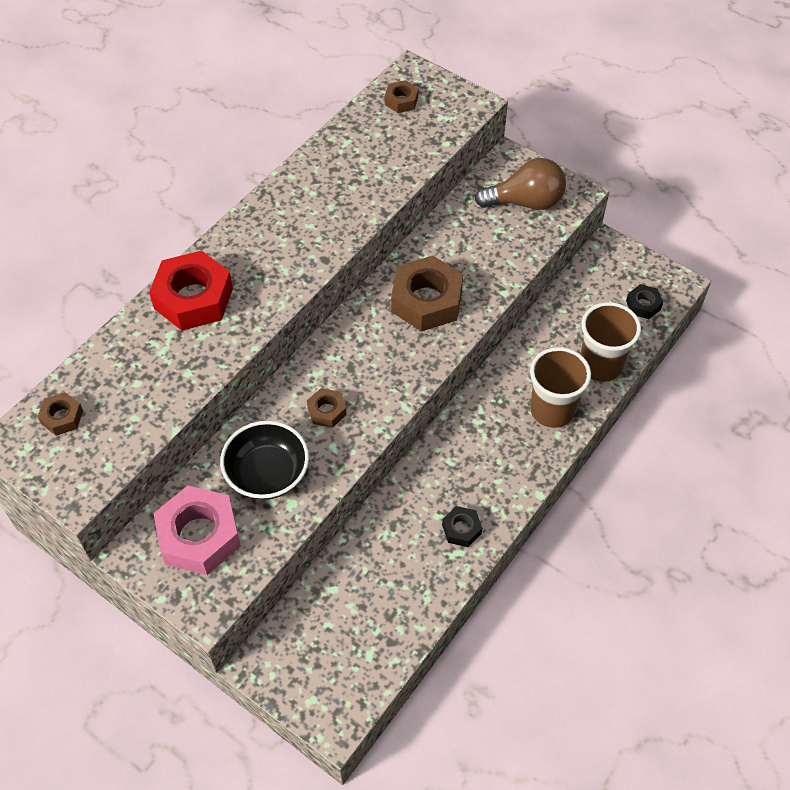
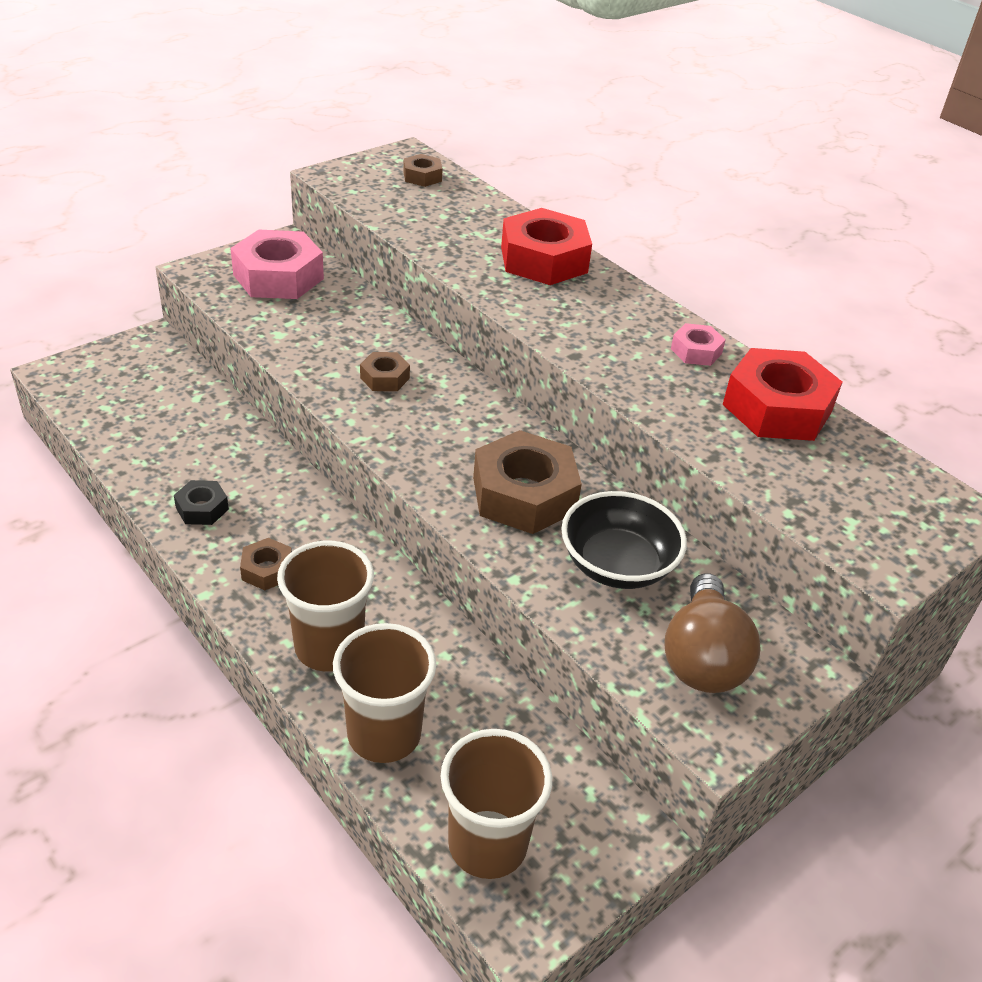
camera: 100 degrees right, 15 degrees down
black bowl [220,421,309,500] -> black bowl moved to [561,491,687,589]
brown nut [385,80,418,113] -> brown nut moved to [240,538,292,590]
black nut [626,284,663,319] -> brown cup [441,729,552,879]
none -> pink nut [671,323,726,366]
none -> red nut [722,348,843,441]

